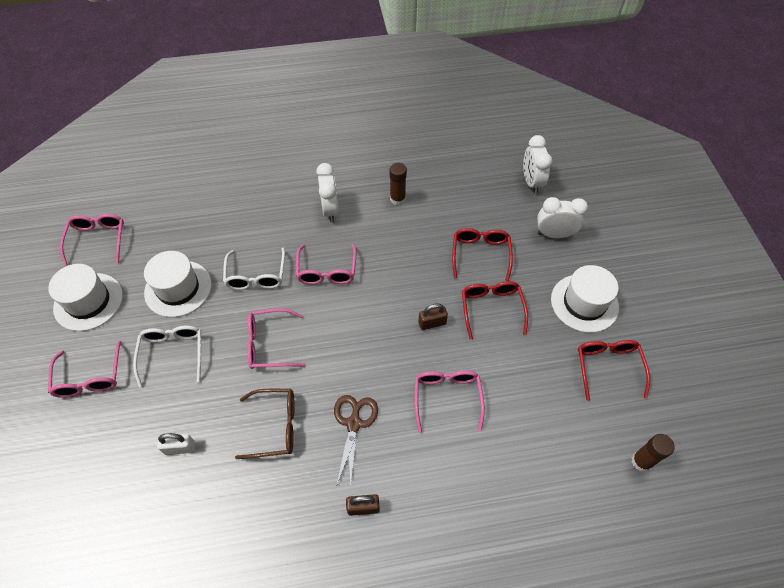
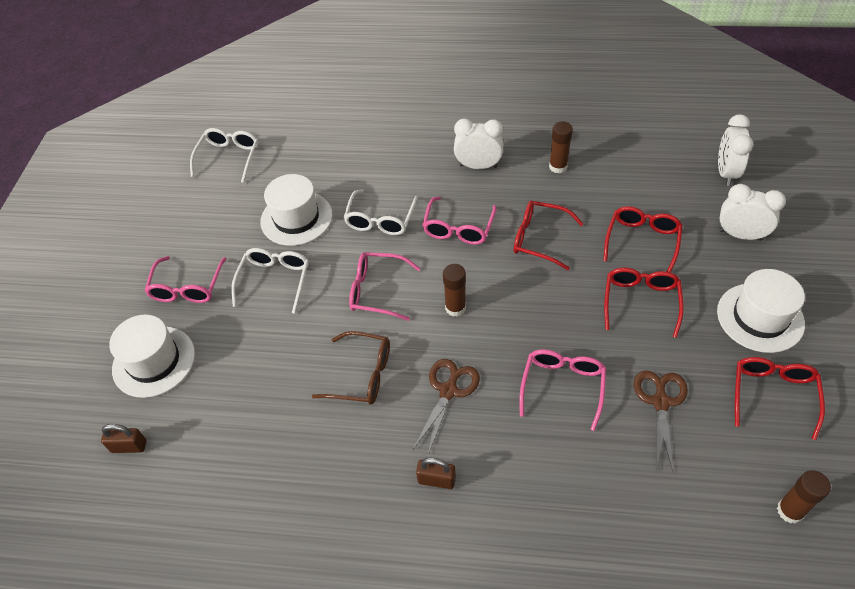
camera: 20 degrees right, 5 degrees down
white hat [48,264,123,331] -> white hat moved to [109,315,195,398]
pink glasses [60,214,124,266] -> white glasses [190,128,258,183]
white padlock [157,433,195,455] -> none
white clock [316,163,339,222] -> white clock turned 90 degrees counterclockwise [454,119,503,169]
brown padlock [418,303,448,330] -> brown padlock moved to [101,424,147,453]
none -> brown glue stick [443,264,466,317]
none -> red glasses [514,200,583,270]
none -> brown scissors [634,370,688,471]

